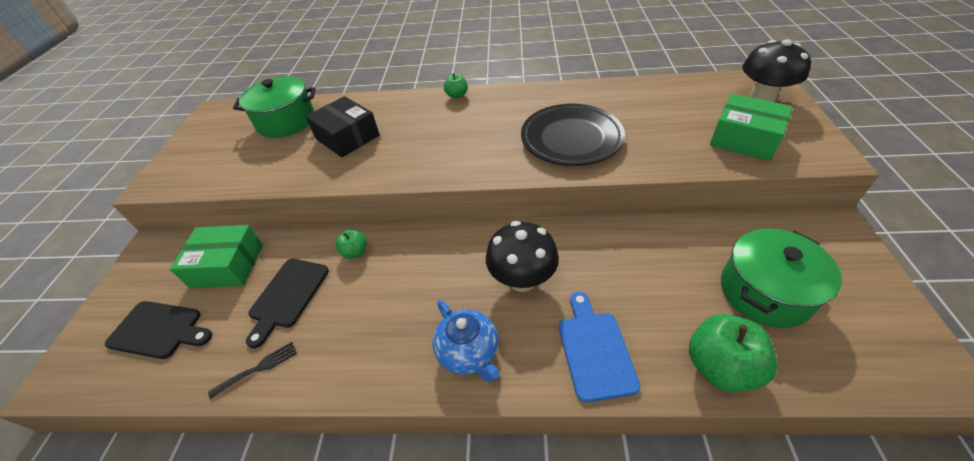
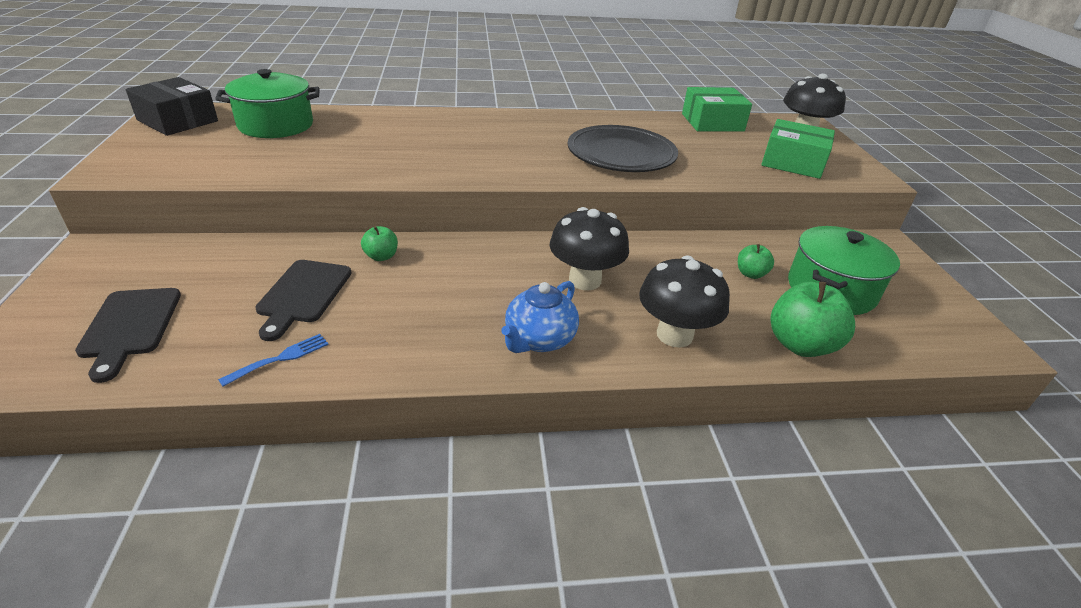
camera: 15 degrees left, 10 degrees down
black cutting board [105,301,212,359] -> black cutting board turned 75 degrees clockwise [75,288,181,383]
green box [170,225,263,288] -> green box moved to [682,87,752,132]
black fork [208,342,297,399] -> blue fork [218,334,329,387]
black box [306,96,380,157] -> black box moved to [126,77,218,136]
blue teapot [433,300,500,382] -> blue teapot turned 75 degrees clockwise [501,281,579,353]
green apple [444,73,468,99] -> green apple moved to [738,244,774,279]
blue cutting board [559,292,640,402] -> black mushroom [639,256,730,348]

